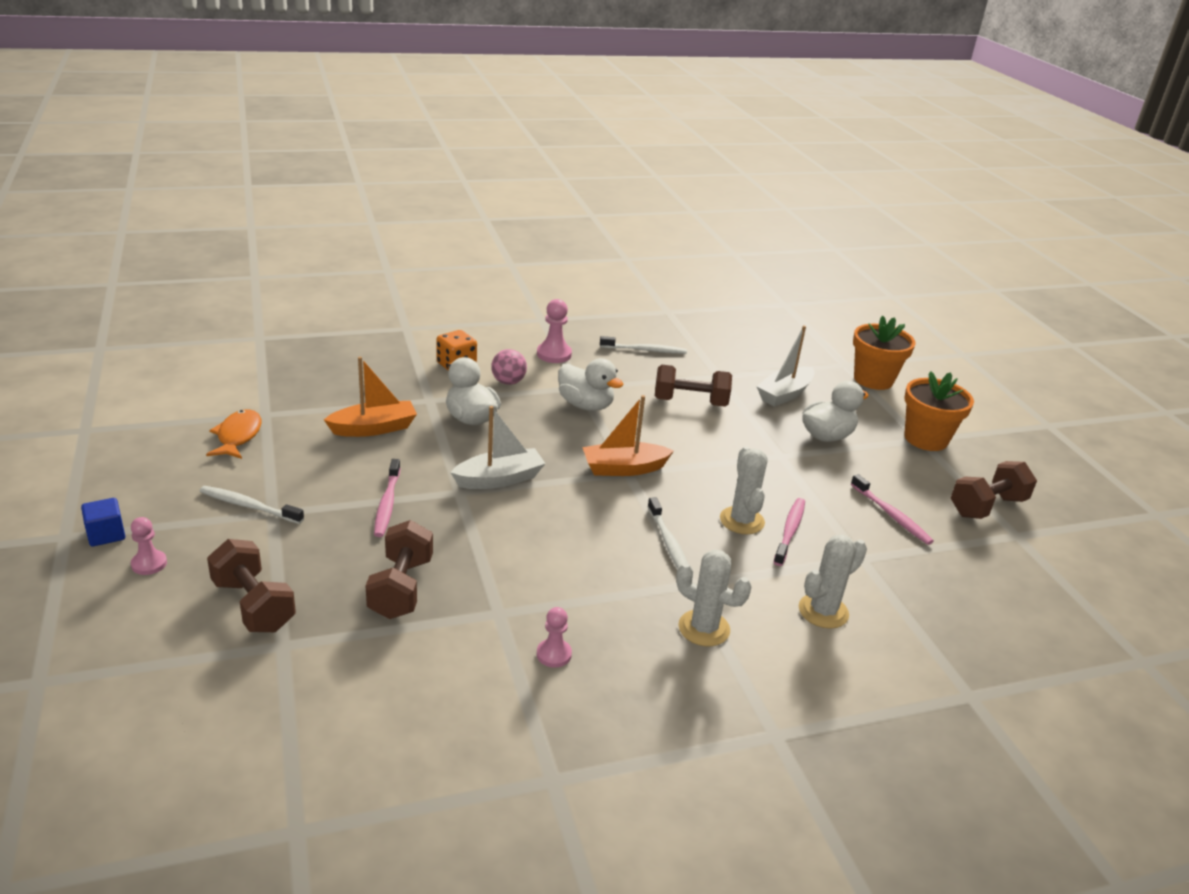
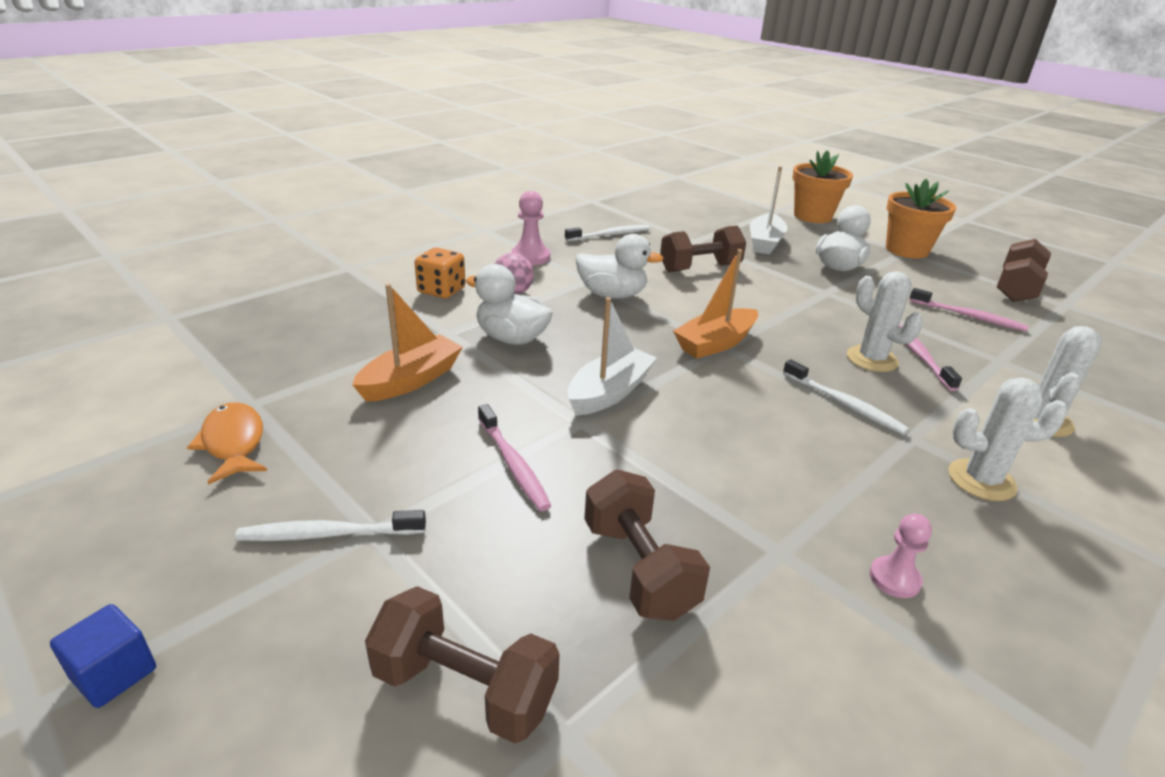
camera: 25 degrees left, 0 degrees up
pink pawn [131,517,167,575] -> none

